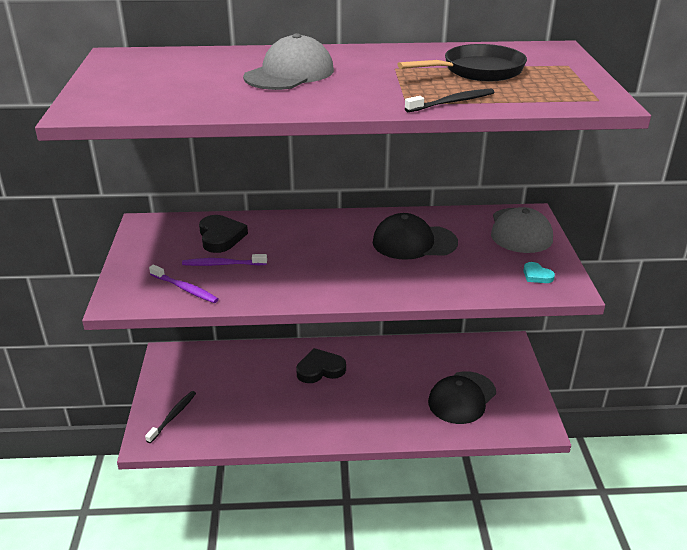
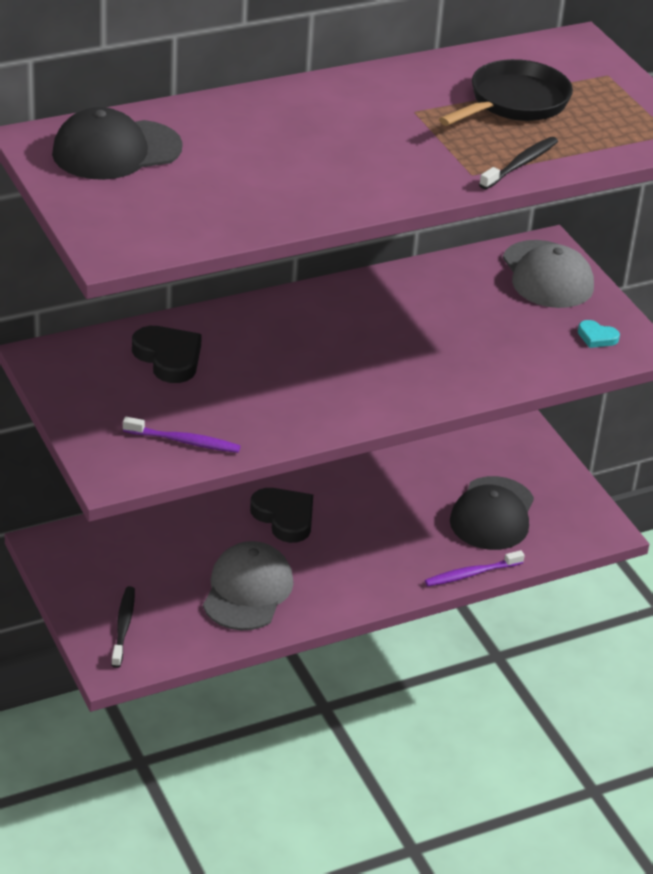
camera: 25 degrees left, 5 degrees up
purple toothbrush [182,254,267,266] -> purple toothbrush moved to [425,550,524,586]
grey cap [243,33,334,90] -> grey cap moved to [203,541,294,630]
black heart [296,348,346,383] -> black heart turned 90 degrees clockwise [250,488,313,543]
black cap [373,213,458,260] -> black cap moved to [52,107,183,180]

